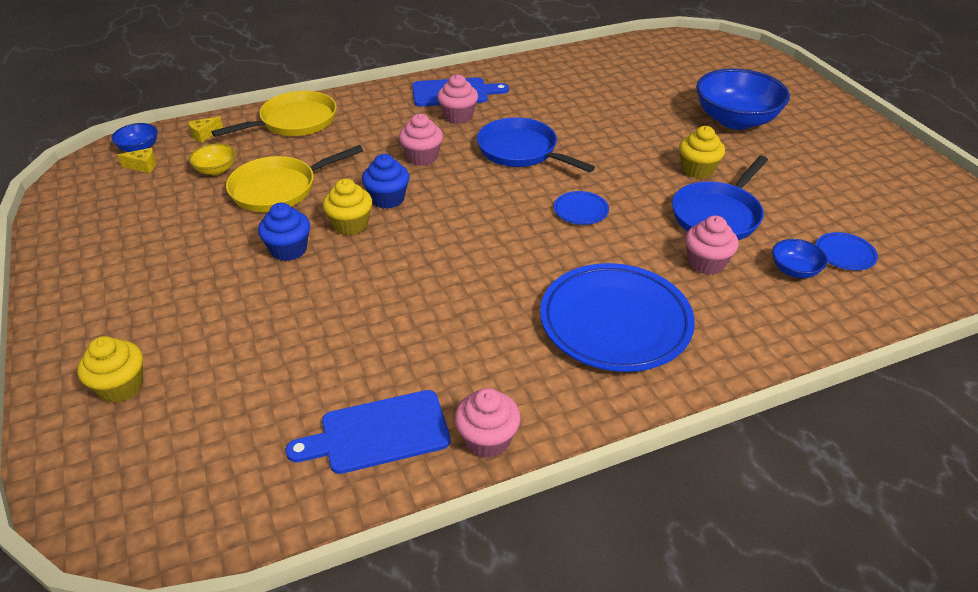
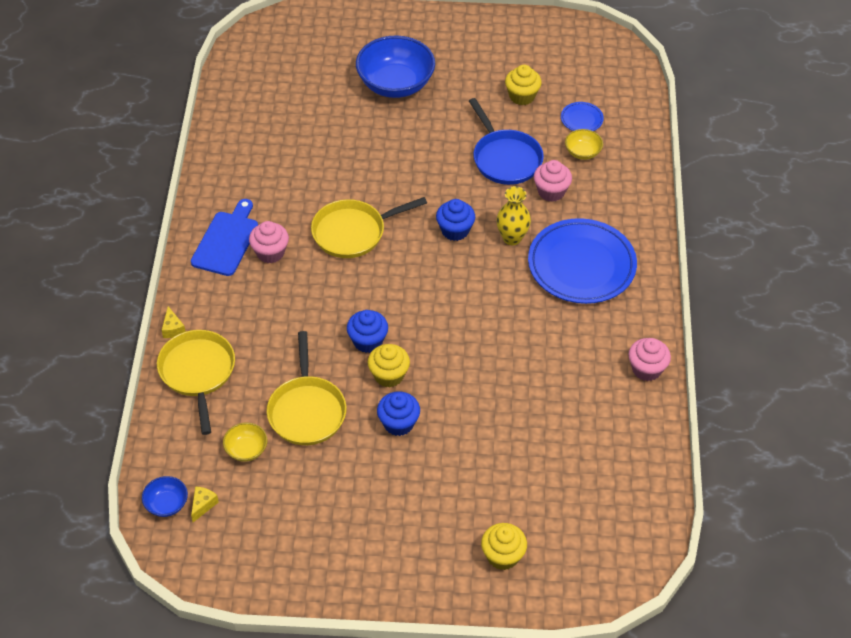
camera: 65 degrees left, 10 degrees up
yellow cheese [188,116,223,143] -> yellow cheese moved to [162,306,186,338]
blue cutting board [286,390,450,474] -> none
pink cupcake [399,114,443,166] -> none
blue pan [477,117,595,172] -> yellow pan [311,197,427,258]
blue plate [554,191,609,225] -> blue cupcake [436,199,475,241]
yellow cupcake [679,126,725,179] -> yellow cupcake moved to [505,65,542,105]
blue bowl [772,239,828,278] -> yellow bowl [565,129,603,160]
none -> yellow vase [496,186,531,245]

